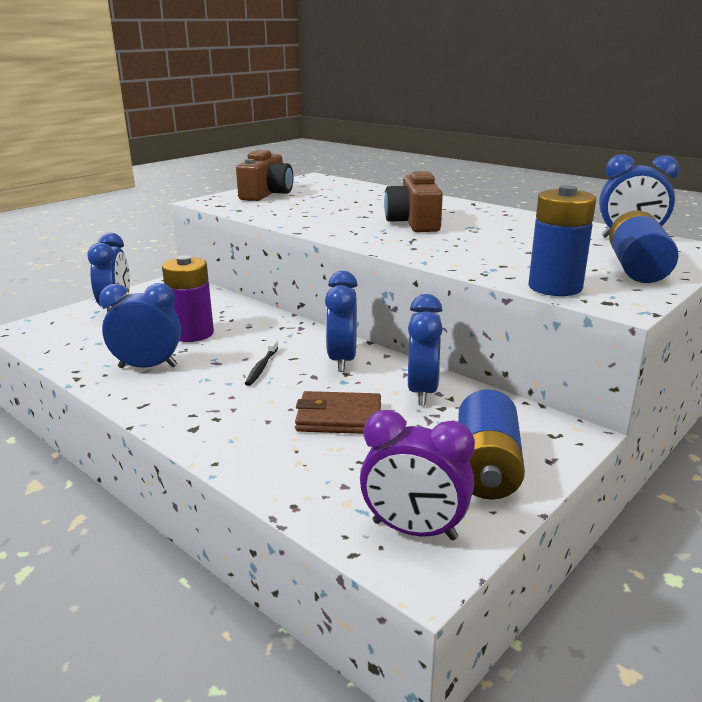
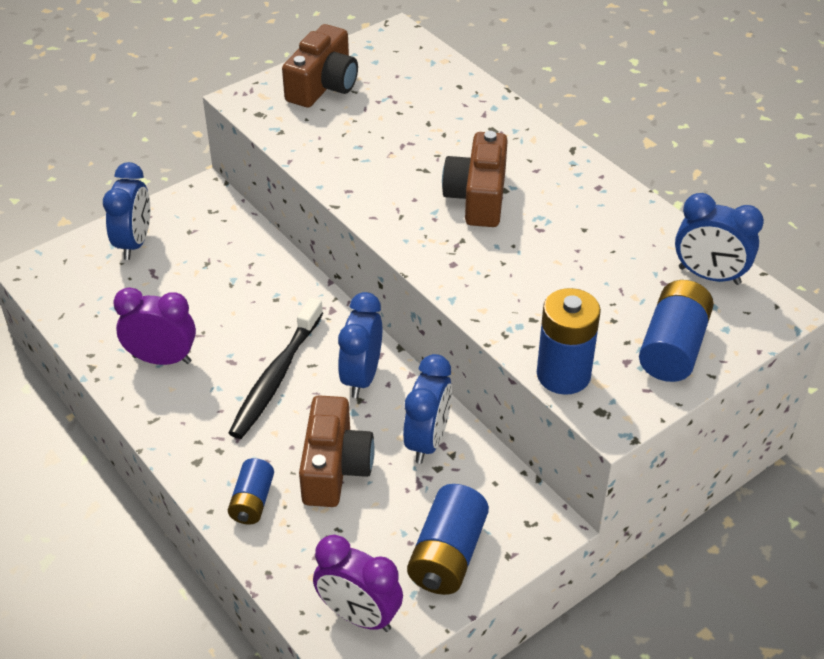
camera: 10 degrees right, 20 degrees up
blue clock [99,283,181,368] -> purple clock [113,287,196,365]
purple battery [162,255,214,342] -> none
black toothbrush [245,340,278,386] -> black toothbrush [229,297,323,439], size x2.08
brown wallet [295,391,381,434] -> brown camera [299,395,374,507]
none -> blue battery [228,458,274,525]

